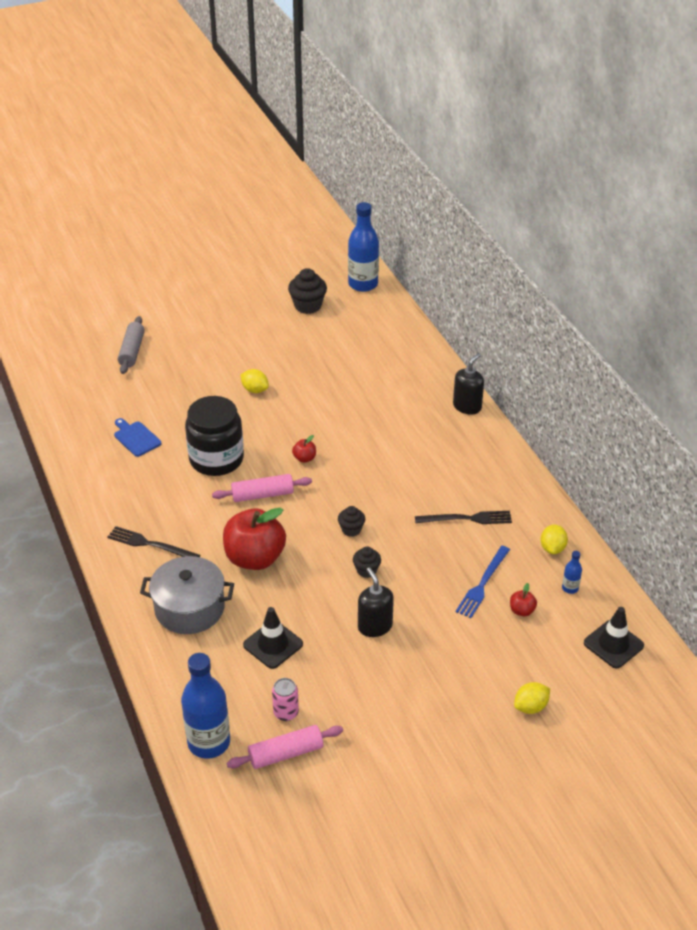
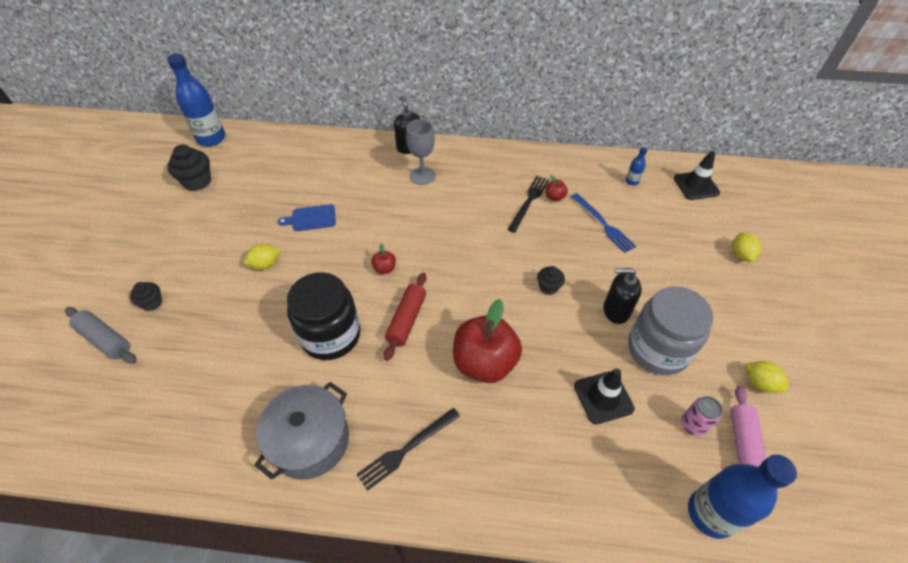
camera: 60 degrees left, 10 degrees up
blue cutting board [114,418,161,457] -> blue cutting board moved to [278,204,336,231]
grey pot [140,556,234,634] -> grey pot moved to [254,382,349,480]
pink rolling pin [212,474,312,502] -> red rolling pin [384,273,426,361]
black cupcake [338,506,365,537] -> black cupcake moved to [130,282,162,311]
red apple [510,583,537,616] -> red apple moved to [545,175,568,201]
yellow lemon [540,525,568,554] -> yellow lemon moved to [745,361,789,393]
none -> grey goblet [406,119,435,185]
none -> grey jar [628,286,713,375]

